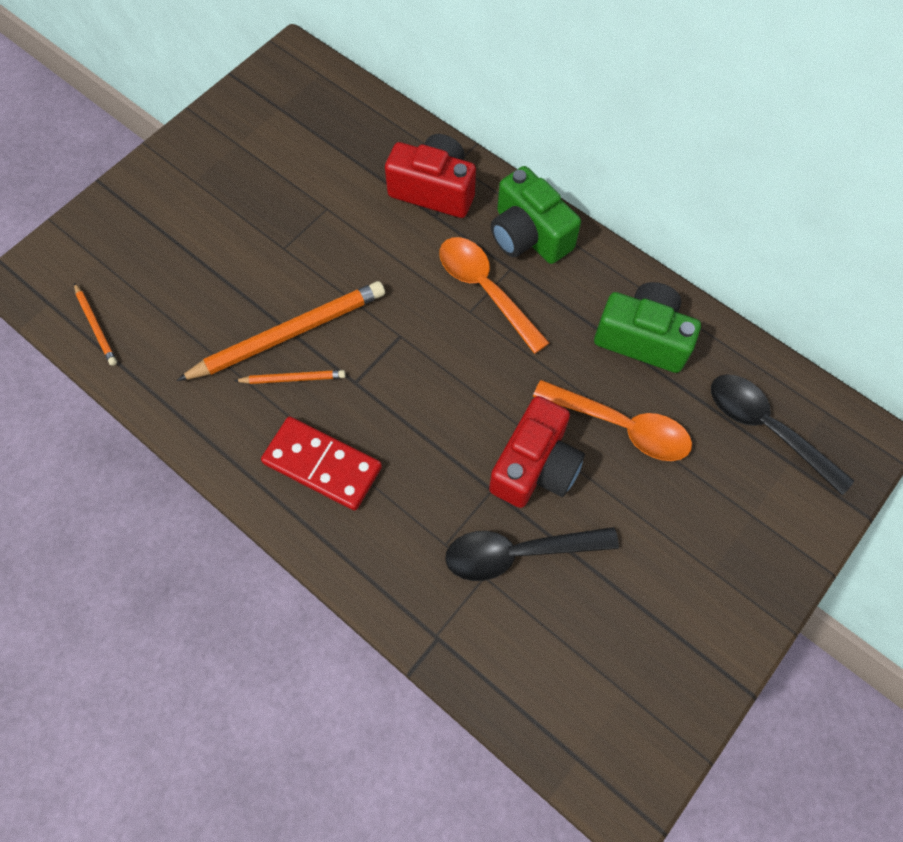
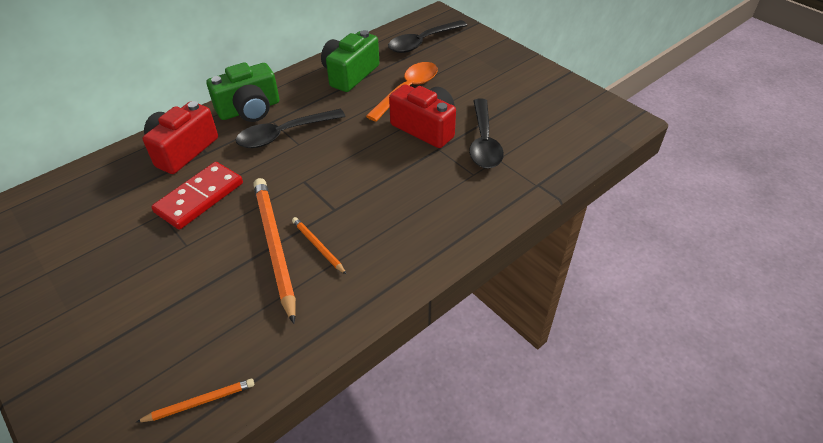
camera: 80 degrees left, 20 degrees down
orange pencil [234,370,346,384] -> orange pencil turned 45 degrees counterclockwise [292,217,347,275]
red domino [261,416,382,510] -> red domino moved to [151,162,243,230]
orange spoon [439,237,550,354] -> black spoon [235,109,345,148]

